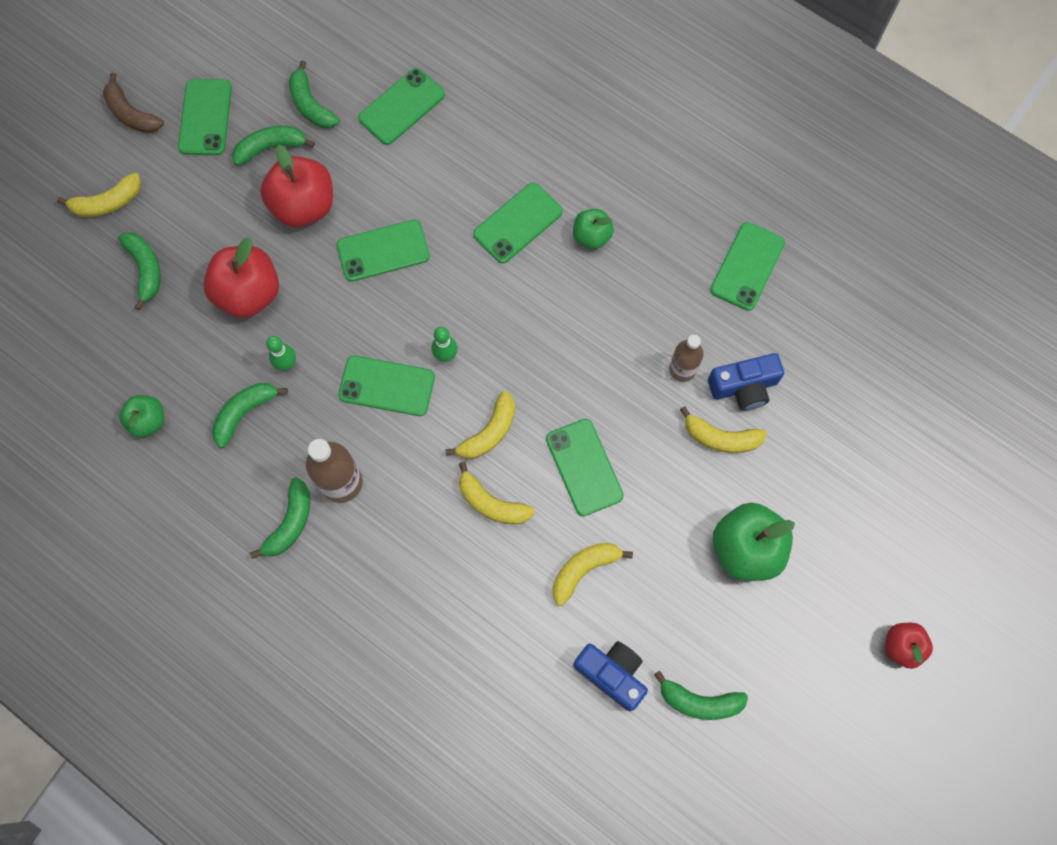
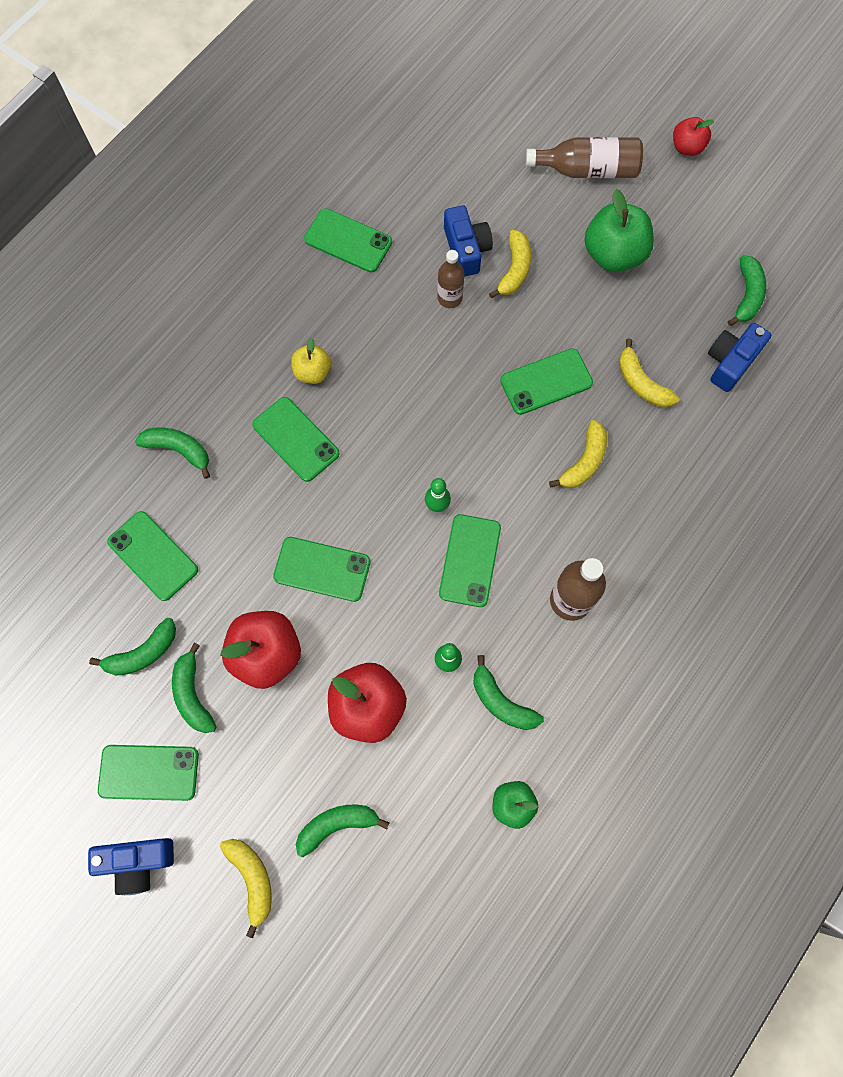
camera: 90 degrees left, 0 degrees up
brown banana [103,73,164,133] -> blue camera [88,838,174,895]
green banana [250,477,310,559] -> green banana moved to [135,428,210,479]
green phone [337,220,430,282] -> green phone turned 60 degrees counterclockwise [273,537,371,602]
yellow banana [446,391,515,459] -> none
green apple [573,209,614,249] -> yellow apple [291,338,331,384]
none -> brown bottle [526,137,643,178]

